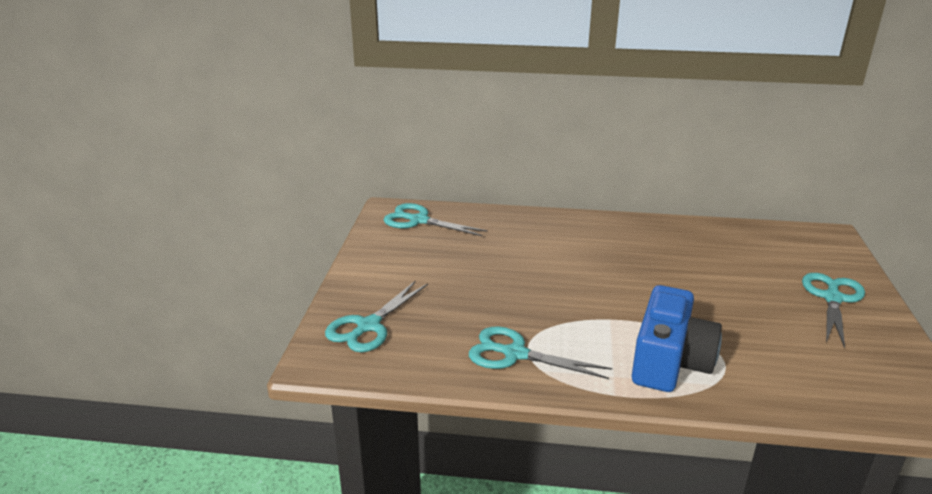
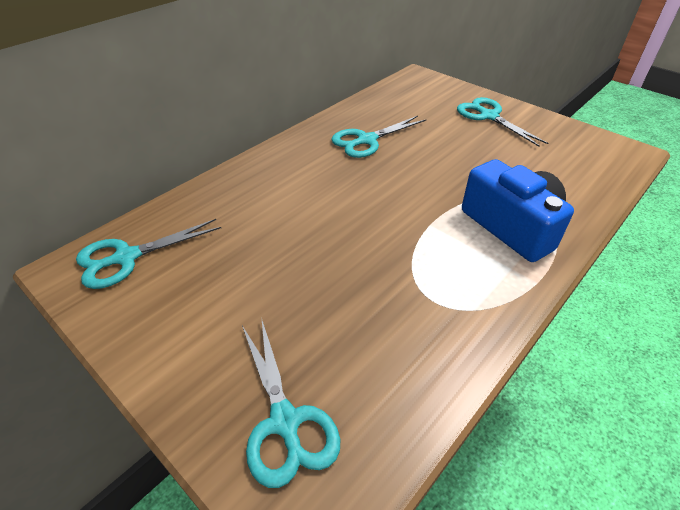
camera: 55 degrees left, 15 degrees up
turquoise scissors [469,326,612,379] -> turquoise scissors moved to [331,116,427,158]

